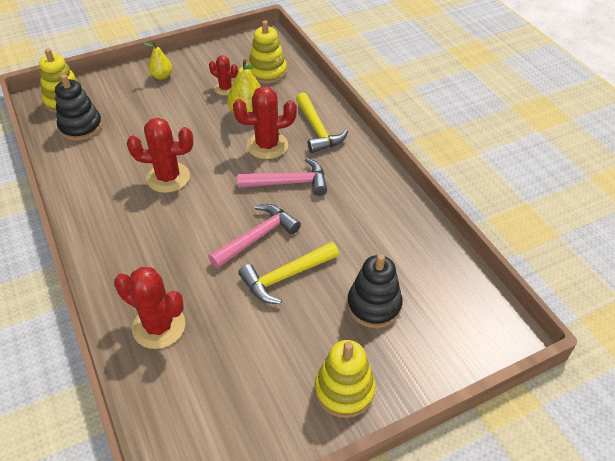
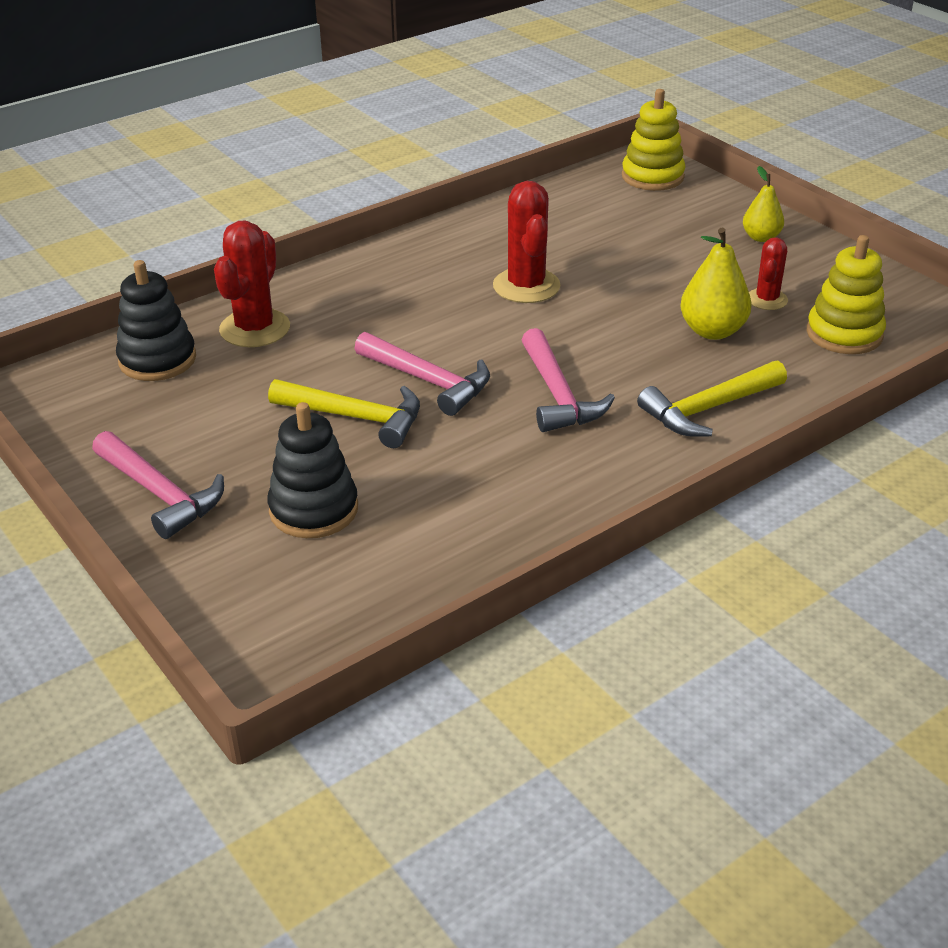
camera: 80 degrees right, 10 degrees down
black stacking toy [55,74,103,141] -> black stacking toy moved to [116,260,196,381]
red cactus [233,86,297,159] -> none
yellow hammer [239,242,339,304] -> yellow hammer turned 150 degrees clockwise [268,379,420,448]
yellow stacking toy [315,340,376,418] -> pink hammer [92,431,224,539]

